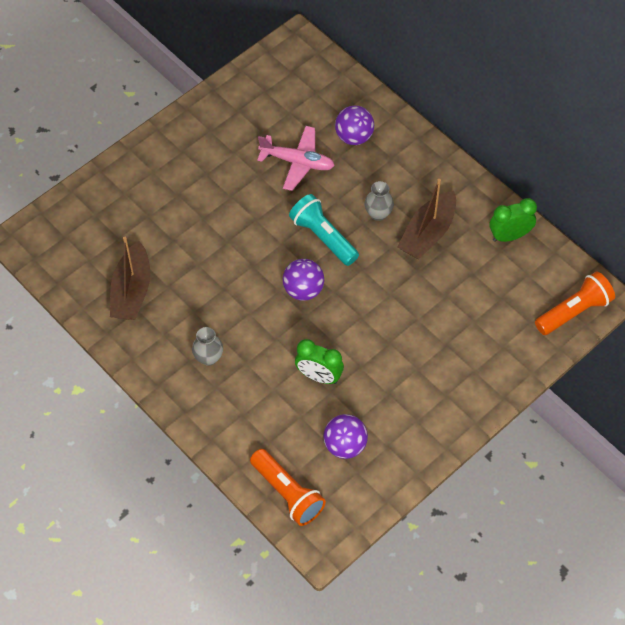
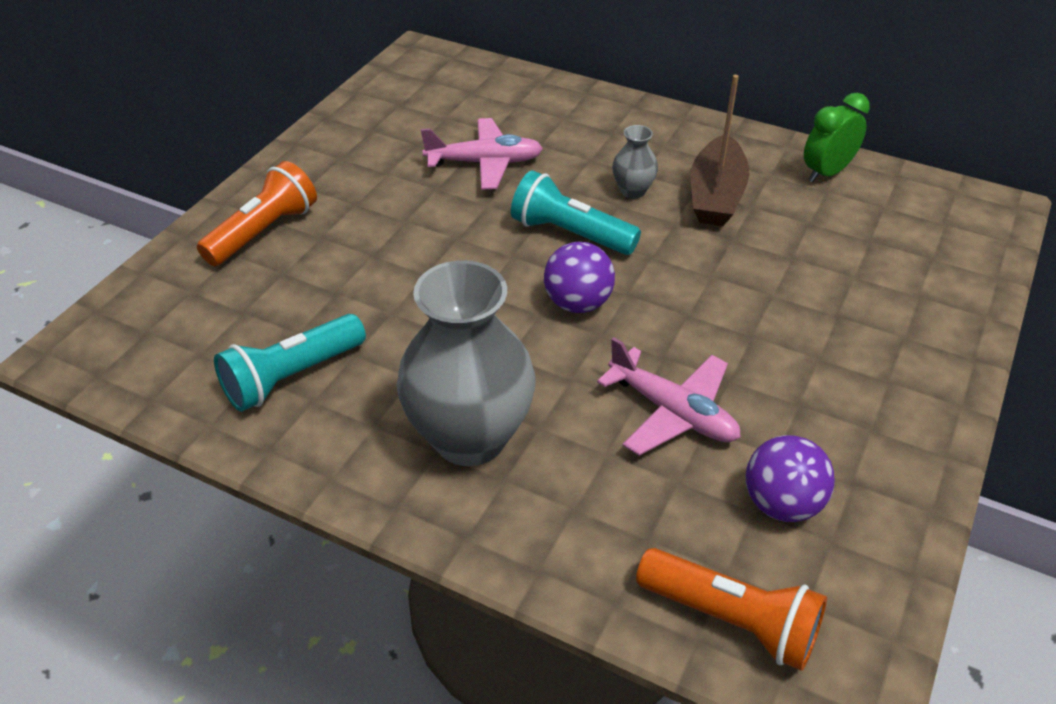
camera: 20 degrees left, 15 degrees down
brown boat [110,237,151,320] -> turquoise flashlight [214,314,366,412]
grey vase [192,327,223,366] -> grey vase [397,260,535,466], size x2.27
green clock [295,339,344,384] -> pink plane [597,337,741,456]
purple ball [335,106,374,145] -> none
orange flashlight [535,271,615,335] -> orange flashlight moved to [197,161,317,266]

